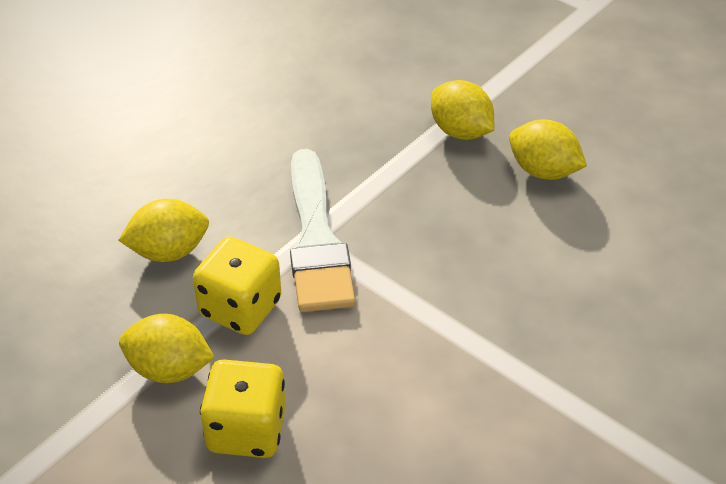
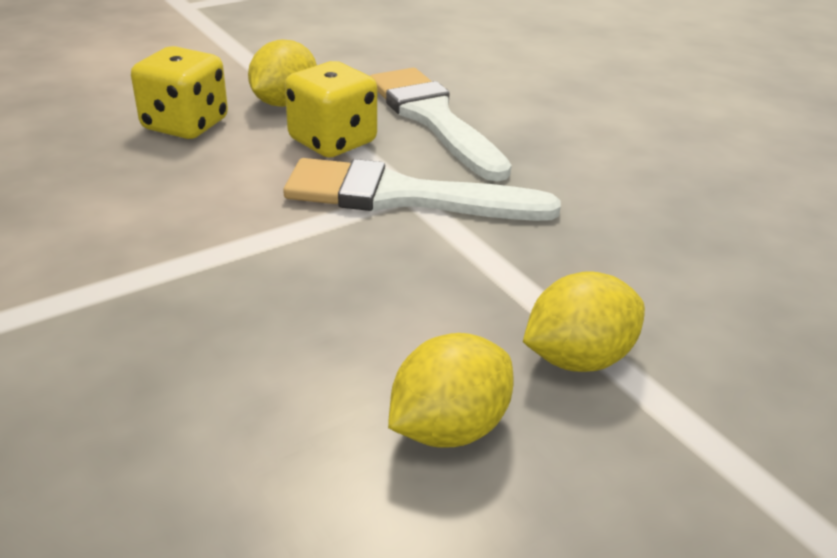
camera: 105 degrees right, 10 degrees down
yellow lemon [118,199,209,262] -> white brush [370,68,512,182]

